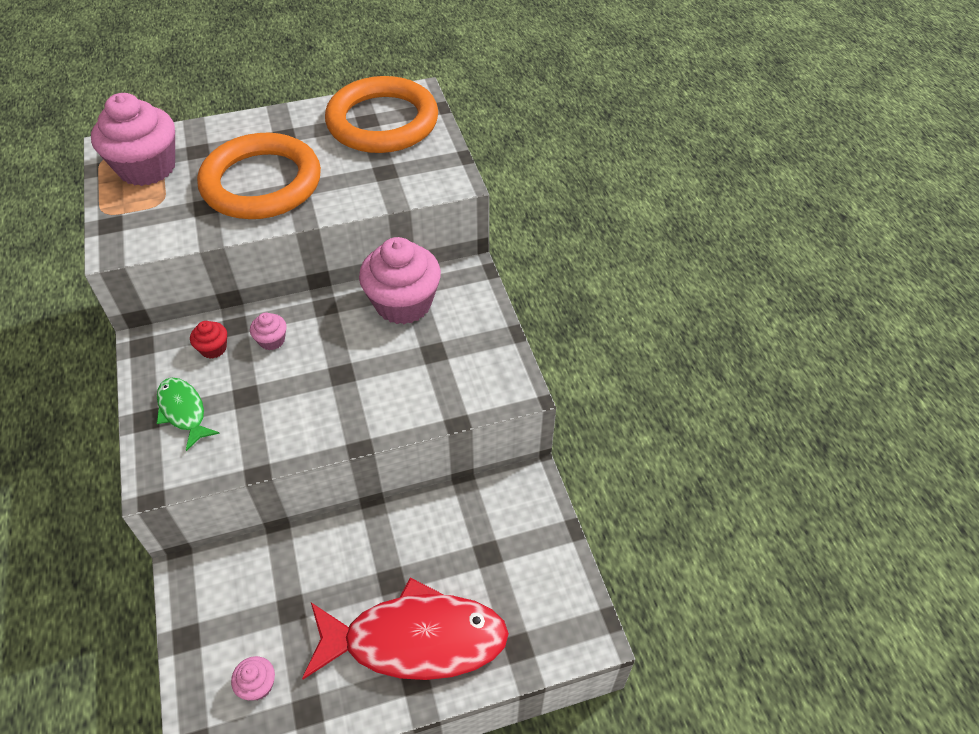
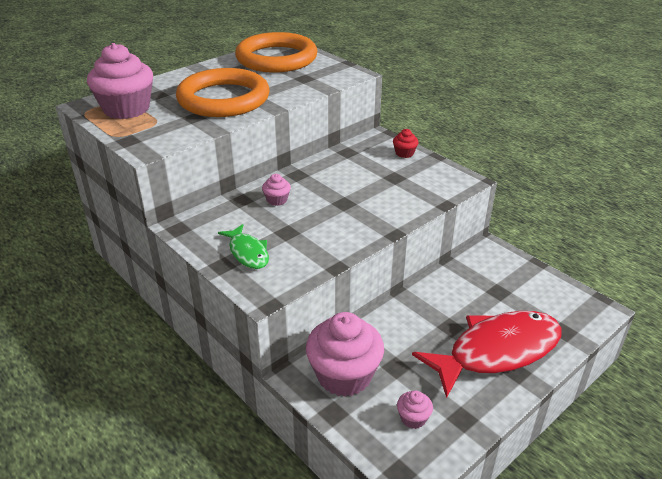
camera: 25 degrees left, 15 degrees down
green fish [157,378,220,451] -> green fish turned 150 degrees counterclockwise [218,224,269,269]
red cupcake [190,321,227,358] -> red cupcake moved to [393,129,418,158]
pink cupcake [359,237,441,324] -> pink cupcake moved to [306,312,384,397]

